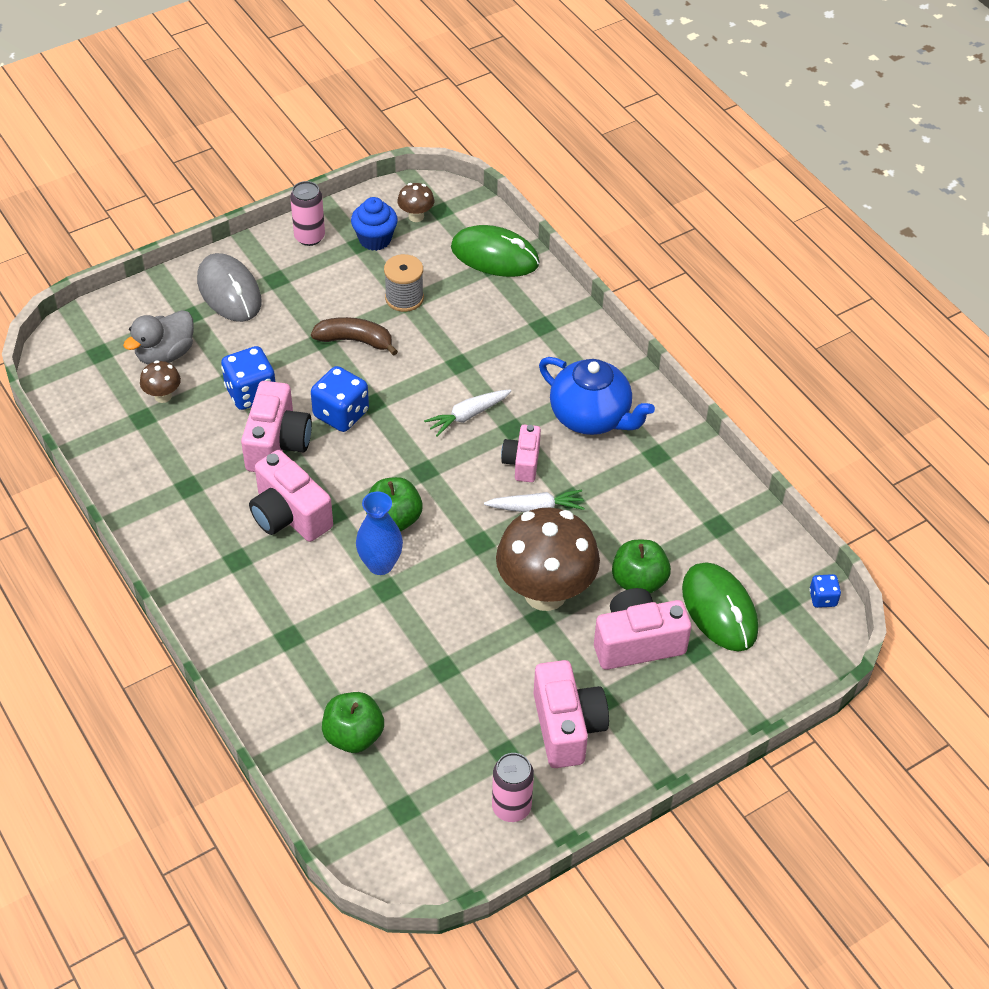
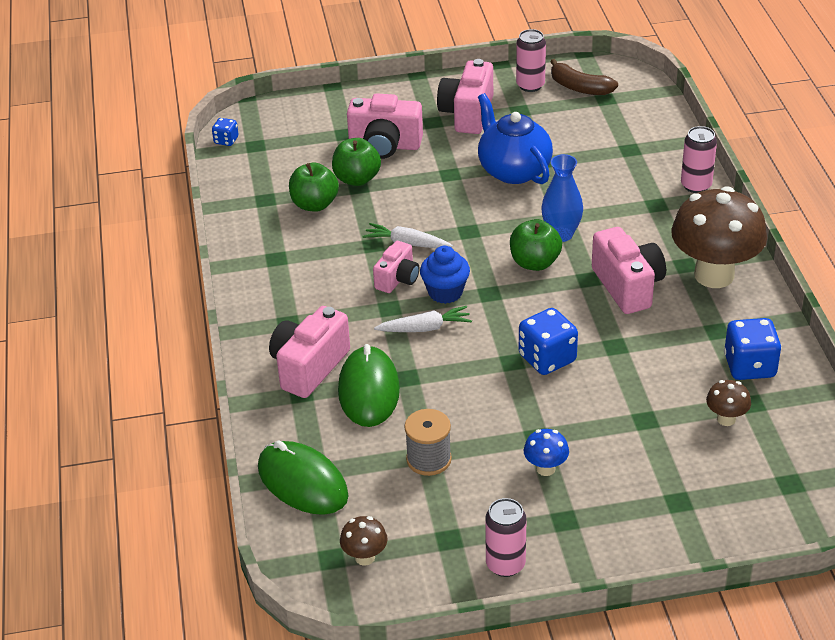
camera: 155 degrees left, 10 degrees down
grey duck [123,310,194,364] -> none
grey mouse [197,253,262,322] -> none
blue dice [221,346,275,410] -> blue dice moved to [724,318,782,380]
pink camera [241,381,312,472] -> pink camera moved to [269,306,350,398]
brown banana [311,317,398,356] -> brown banana moved to [550,59,618,95]
green apple [322,692,384,753] -> green apple moved to [289,163,339,212]
blue cupcake [351,197,398,251] -> blue cupcake moved to [420,246,470,304]
brown mushroom [496,507,600,611] -> brown mushroom moved to [671,186,767,288]
blue teapot [539,357,655,435] -> blue teapot moved to [478,93,553,184]
green mouse [682,562,758,651] -> green mouse moved to [338,344,400,427]
none -> blue mushroom [524,429,569,476]
none -> pink can [681,126,717,193]

